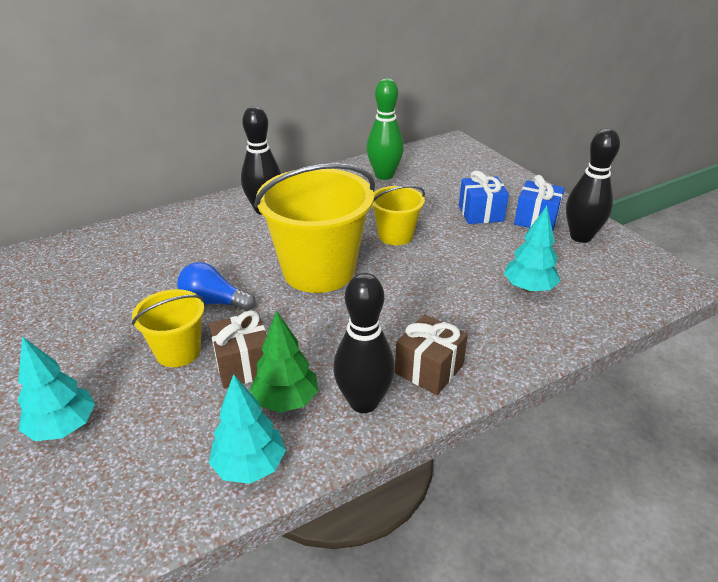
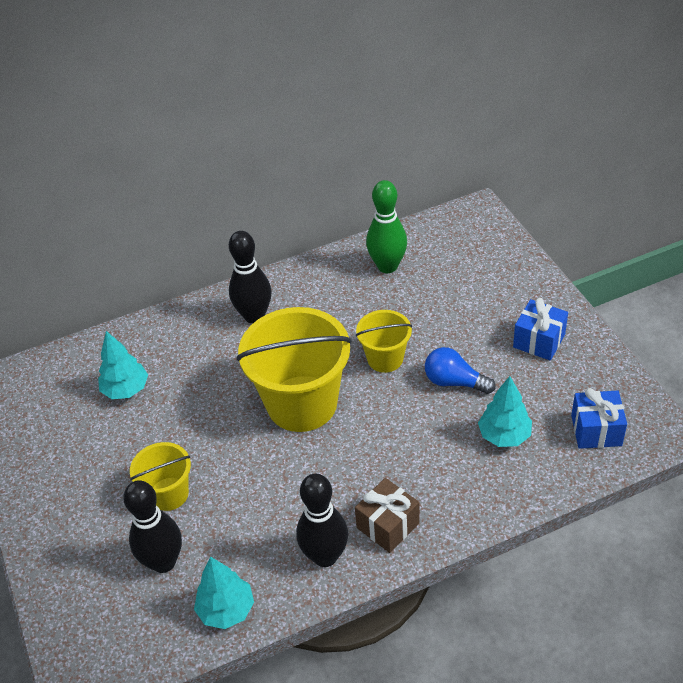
camera: 10 degrees right, 10 degrees up
turquoise tree [18,336,95,441] -> turquoise tree moved to [98,331,148,399]
blue light bulb [177,262,256,311] -> blue light bulb moved to [425,347,496,394]
brown gift [209,311,267,388] -> none
green tree [250,310,318,413] -> none
blue gift [459,170,509,224] -> blue gift moved to [571,388,627,449]
black bowling pin [566,129,620,243] -> black bowling pin moved to [123,480,182,573]

